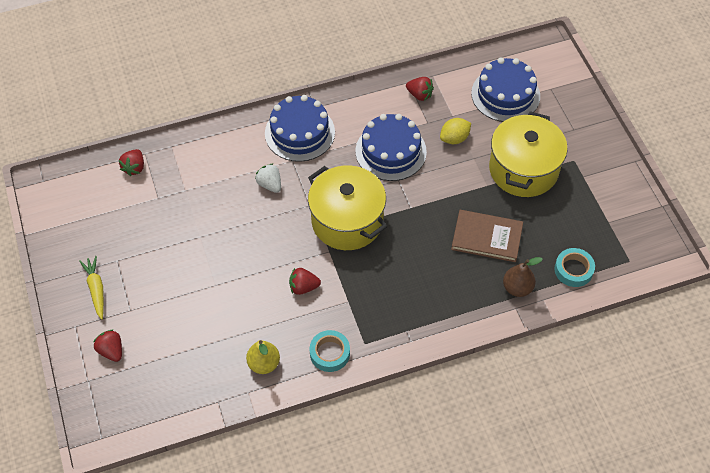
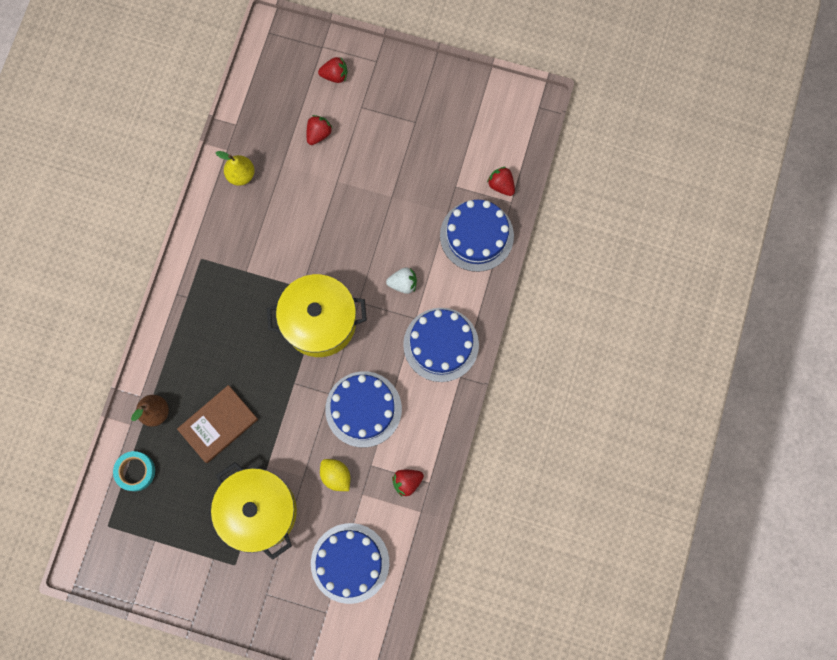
camera: 125 degrees right, 20 degrees up
yellow carrot [79,256,104,320] -> none
red strawberry [289,268,321,295] -> red strawberry moved to [307,115,332,145]
turquoise tape [310,330,350,372] -> none
yellow lemon [440,118,471,144] -> yellow lemon turned 45 degrees counterclockwise [320,459,350,491]
none -> blue cake [440,200,514,272]

